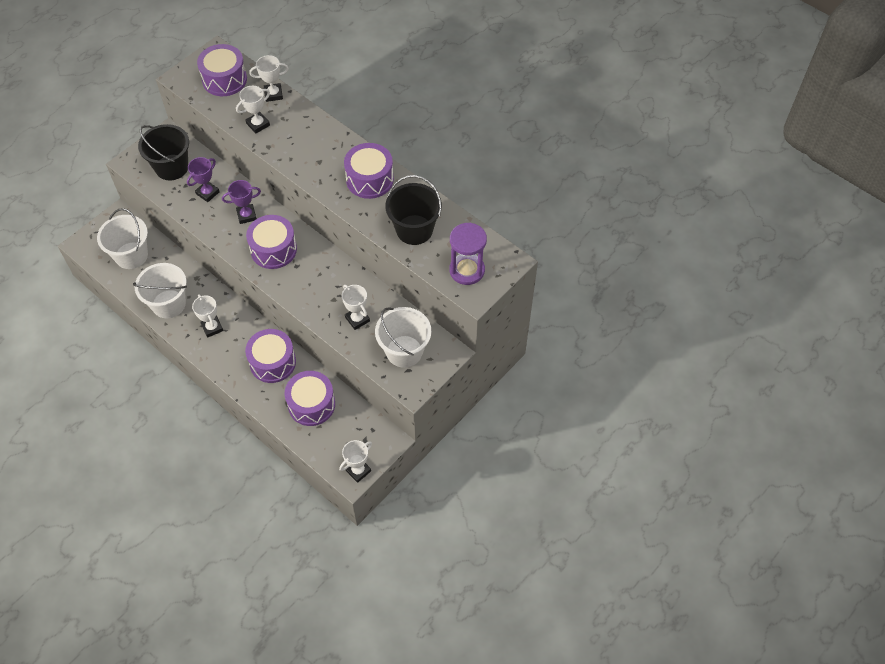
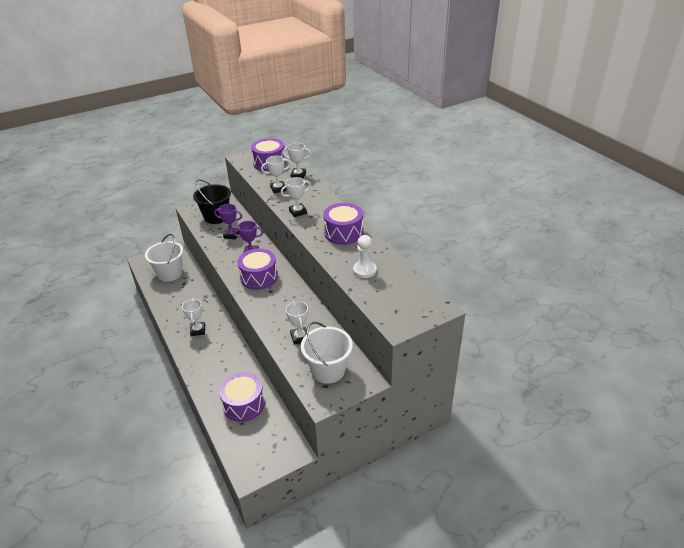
camera: 20 degrees right, 20 degrees down
white bucket [133,263,187,318] -> none
purple trophy [187,157,220,202] -> purple trophy turned 45 degrees clockwise [214,204,242,240]
purple drum [245,329,296,383] -> none
white trophy [339,440,372,483] -> white trophy moved to [281,177,311,217]
black bucket [385,175,442,245] -> white pawn [353,235,377,278]
purple hourglass [449,223,487,285] -> none

